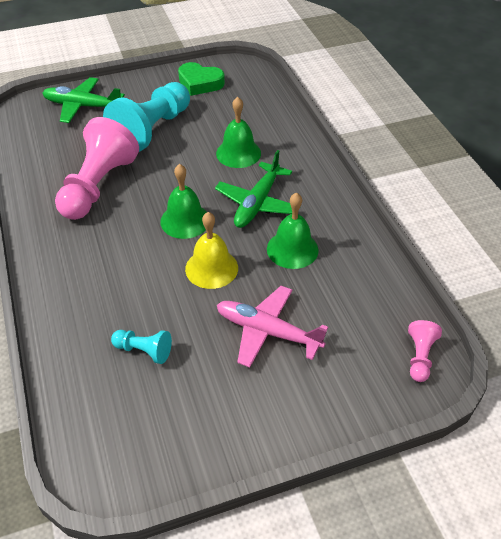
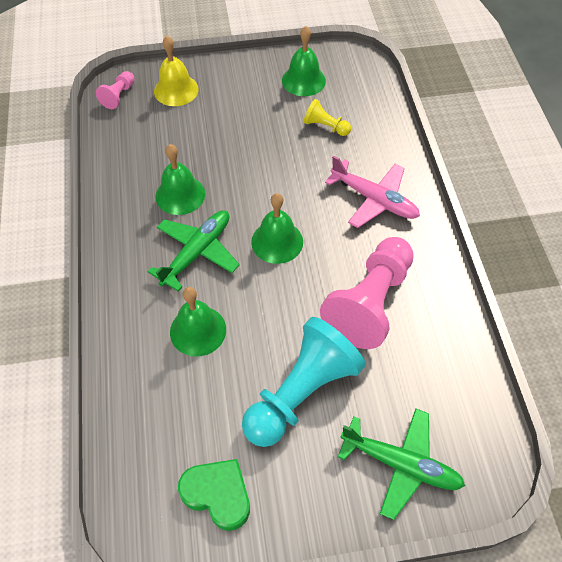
camera: 170 degrees left, 10 degrees up
turquoise pawn [111,330,172,364] -> yellow pawn [304,99,351,136]
yellow bell [185,212,238,289] -> yellow bell moved to [154,36,199,106]
pink plane [217,286,328,368] -> pink plane moved to [325,156,420,228]
none -> green bell [282,26,326,96]

